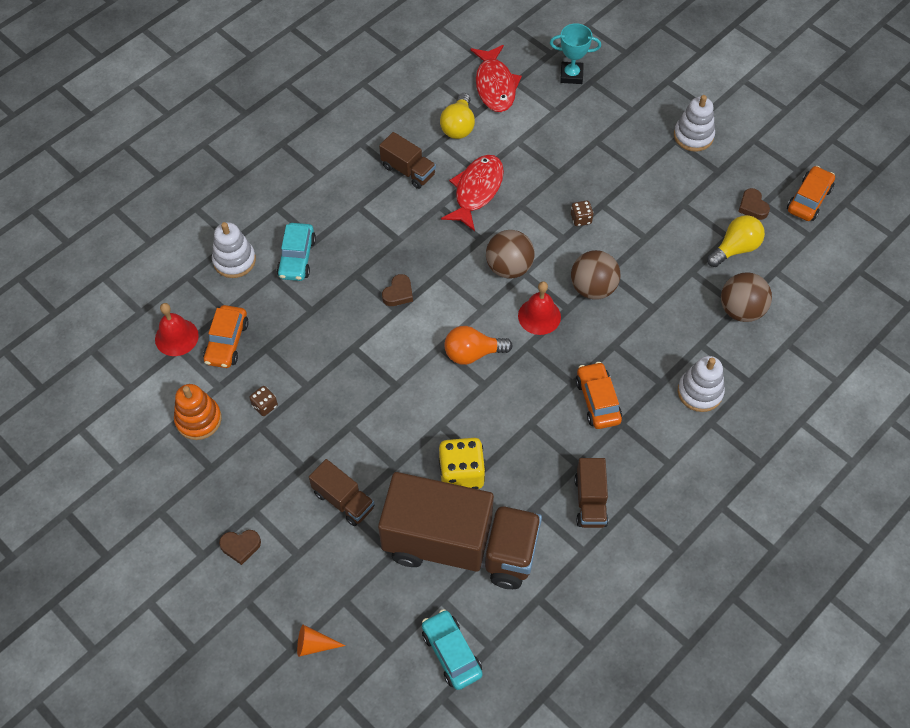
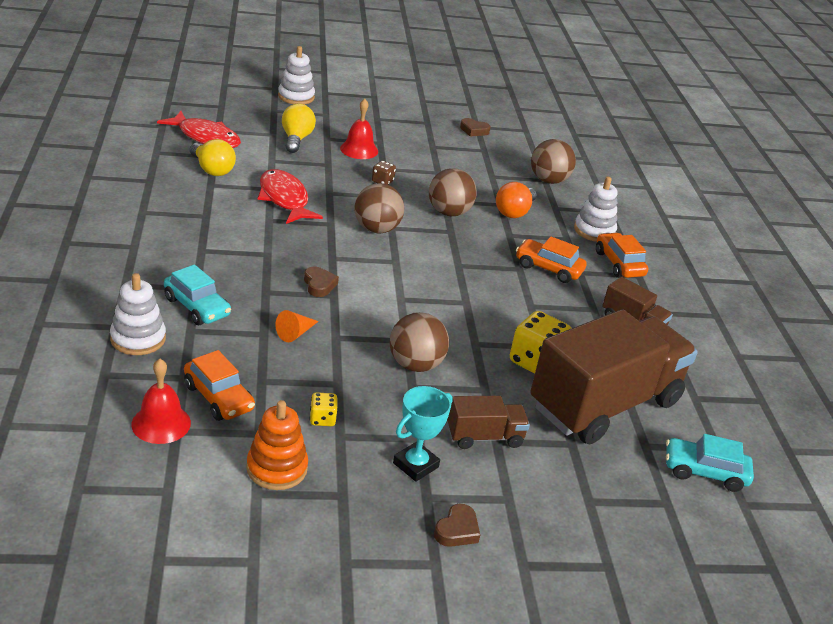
camera: 55 degrees left, 25 degrees down
brown dice [249,386,278,416] -> yellow dice [310,392,338,426]
orange cone [297,625,346,657] -> orange cone moved to [275,310,319,342]
brown truck [379,132,436,189] -> none
orange light bulb [444,326,513,365] -> orange light bulb moved to [496,182,537,218]
red bell [518,281,561,335] -> red bell moved to [340,99,378,159]
turquoise trophy [550,23,601,84] -> turquoise trophy moved to [393,386,453,482]
white stacking toy [674,95,715,152] -> white stacking toy moved to [278,46,315,104]
yellow light bulb [707,215,765,267] -> yellow light bulb moved to [282,104,316,153]
orange car [787,166,835,221] -> orange car moved to [596,233,648,278]
none -> brown ball [390,312,449,372]

